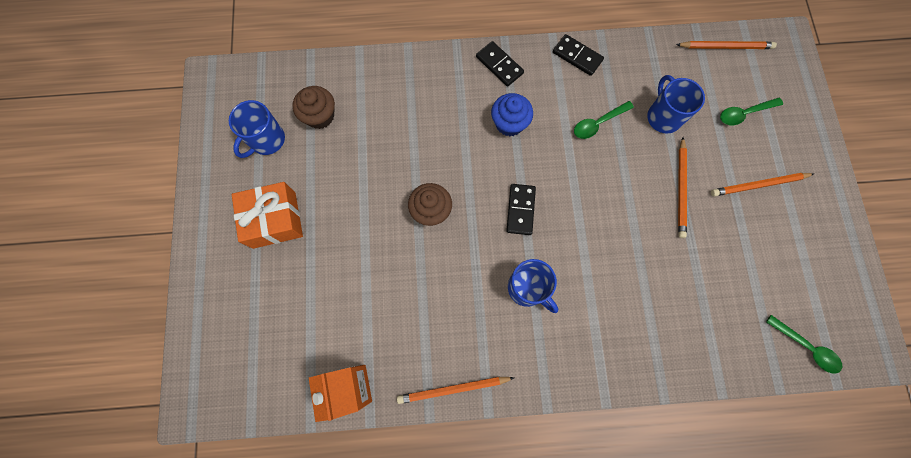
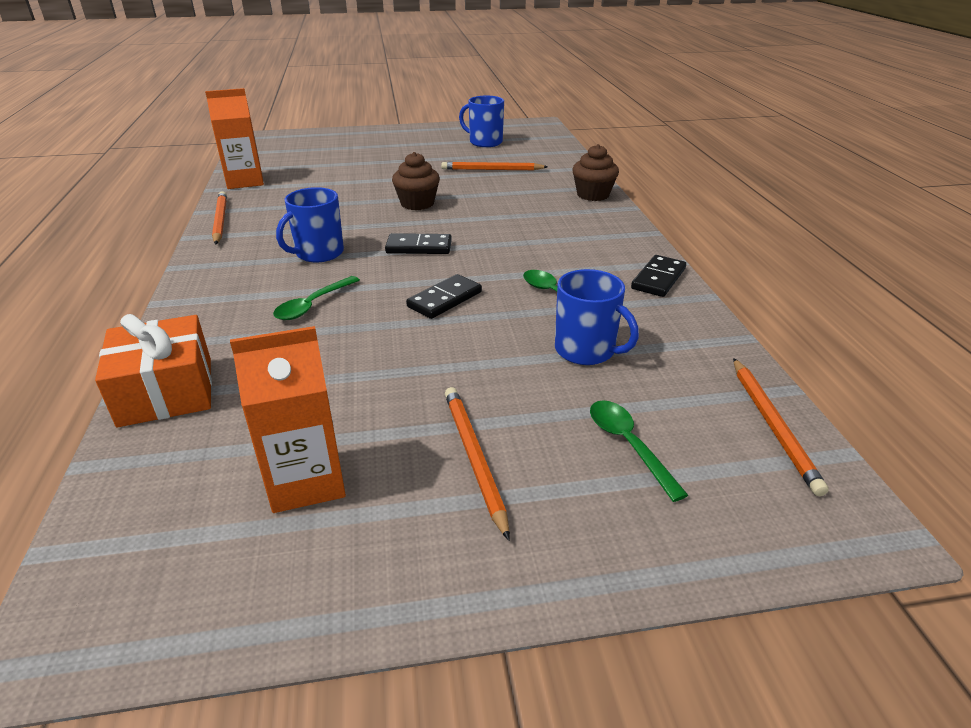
camera: 85 degrees right, 40 degrees down
orange gift [232,182,303,249] -> orange gift moved to [95,314,212,427]
brown cupcake [292,86,335,129] -> brown cupcake moved to [572,144,619,201]
black domino [476,41,524,87] -> black domino moved to [406,274,482,319]
blue cupcake [491,93,533,136] -> none
blue mug [647,75,705,134] -> blue mug turned 60 degrees clockwise [555,269,639,365]
orange pencil [678,137,687,238] -> orange pencil moved to [441,162,548,170]
green spoon [766,315,843,374] -> green spoon moved to [273,276,360,320]
none -> orange carton [230,326,346,513]

